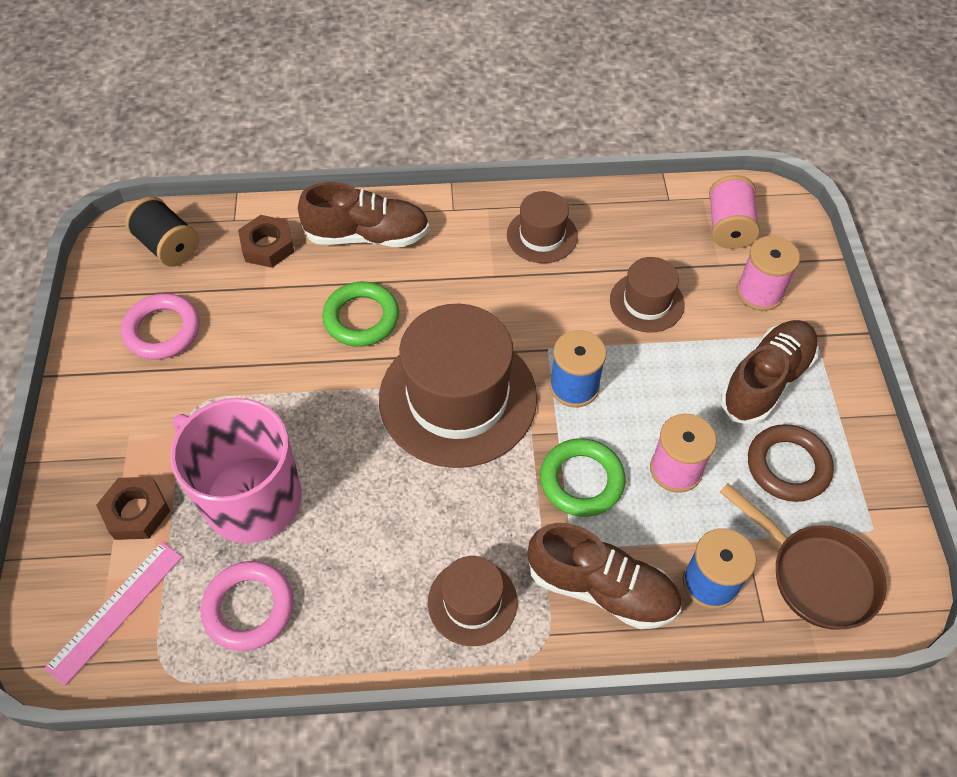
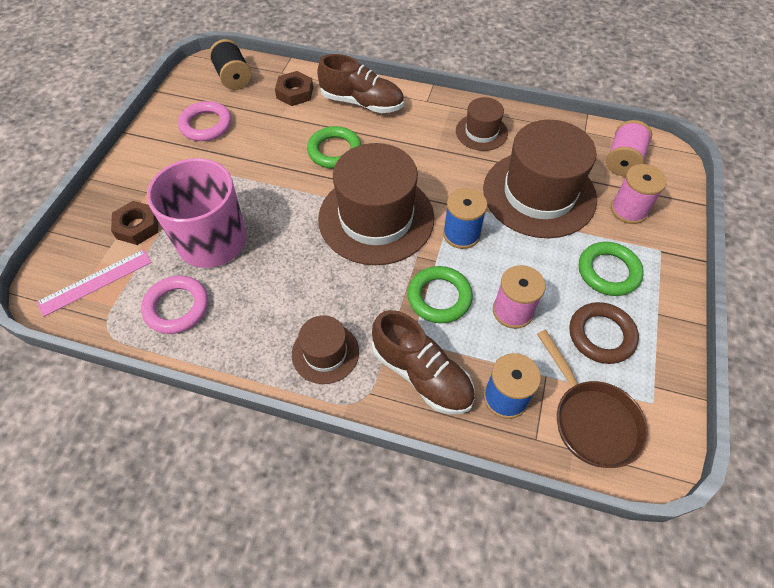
camera: 20 degrees right, 0 degrees up
brown hat [610,257,685,333] -> brown hat [483,120,597,238], size x1.99
brown shoe [720,320,819,425] -> green ring [579,242,644,296]

